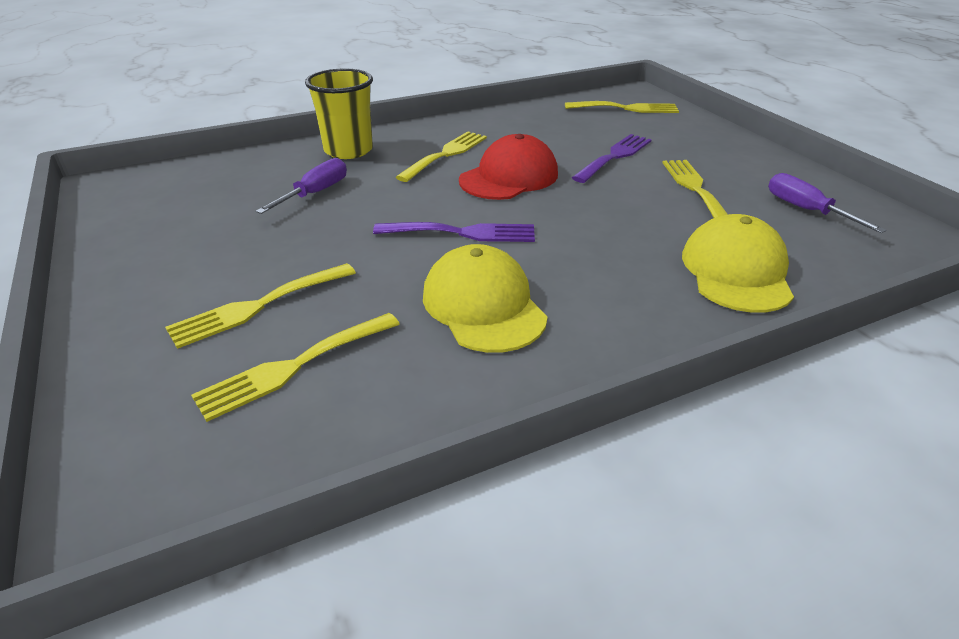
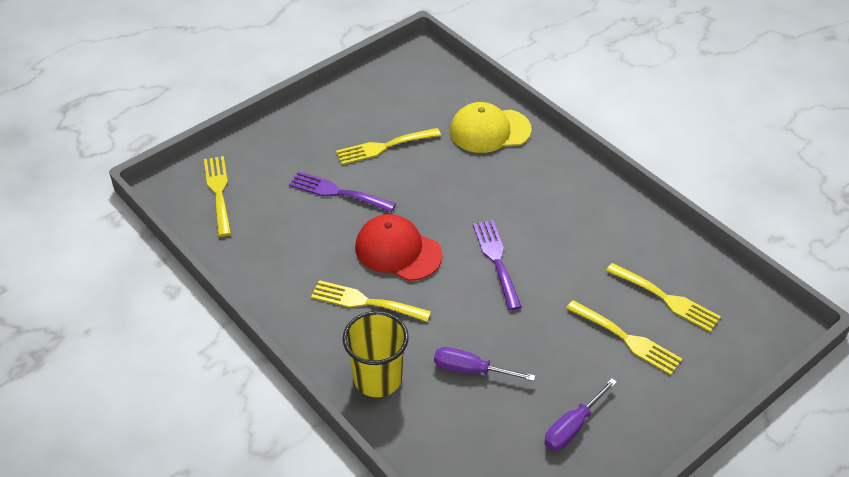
camera: 105 degrees left, 10 degrees up
yellow cap [423,244,547,353] -> none
purple screwdriver [768,173,887,233] -> purple screwdriver moved to [544,378,617,451]

